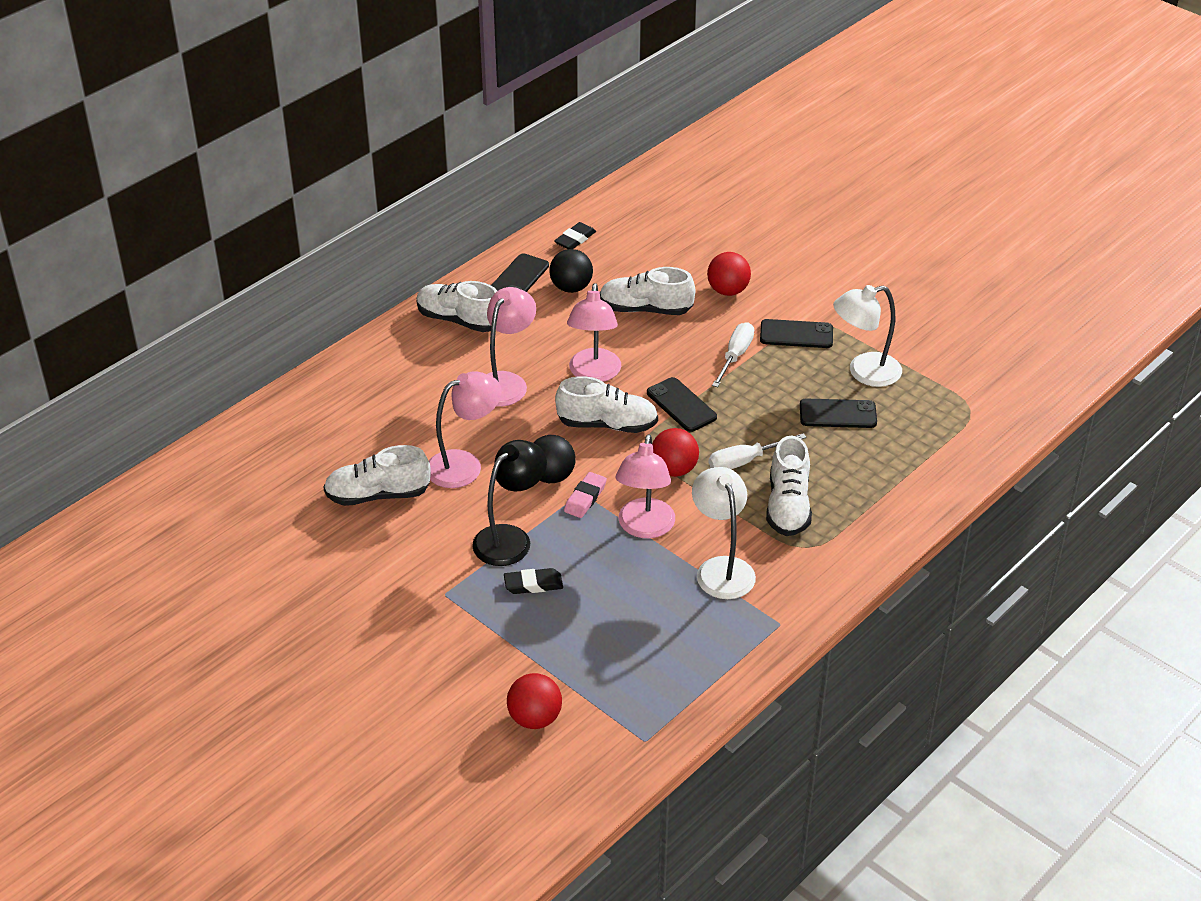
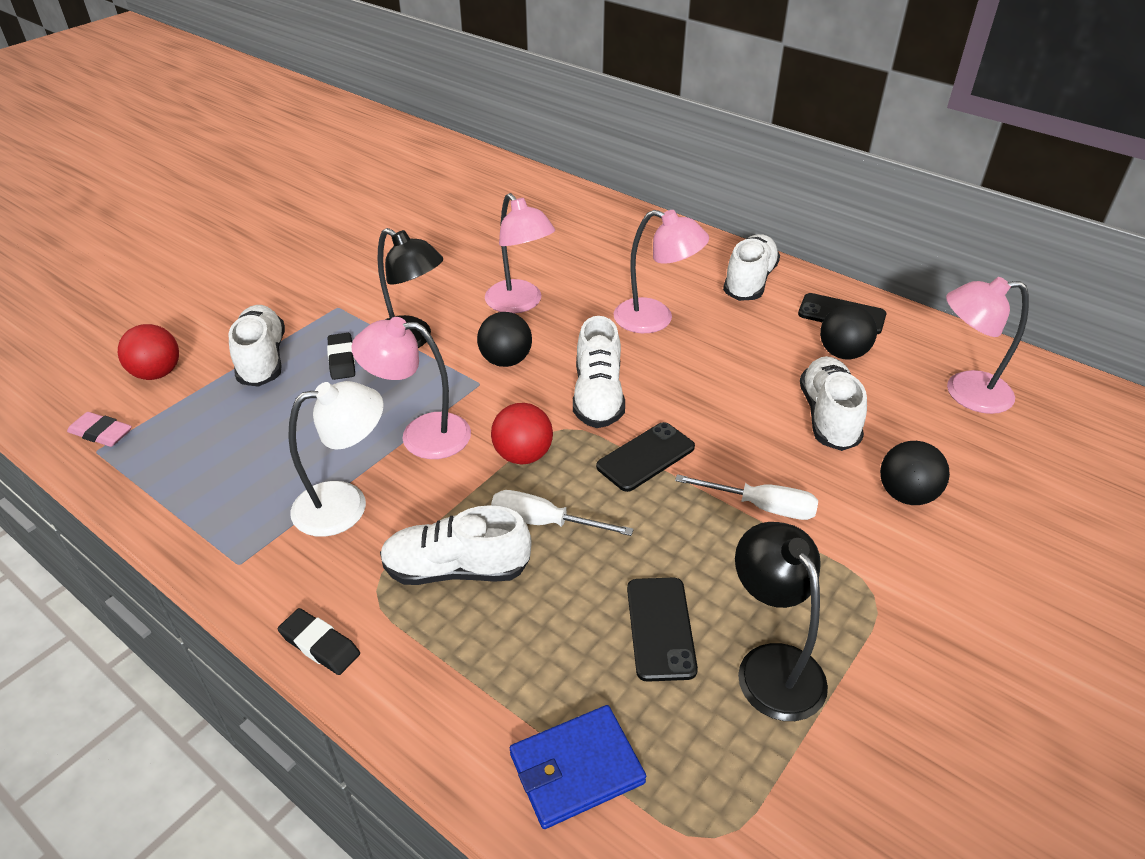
camera: 85 degrees right, 0 degrees up
white shoe [323,445,431,506] -> white shoe moved to [228,305,285,387]
black eraser [554,222,596,249] -> black eraser moved to [278,608,360,675]
pink eraser [564,472,607,518] -> pink eraser moved to [67,412,132,447]
pink lamp [567,283,621,382] -> pink lamp moved to [946,277,1029,414]
red ball [707,252,751,296] -> black ball [880,441,950,505]
white screwdriver [709,433,806,469] -> white screwdriver turned 45 degrees counterclockwise [491,490,634,536]
black phone [760,319,833,348] -> none
white lamp [833,285,902,387] -> black lamp [735,522,828,721]
none -> blue wallet [510,705,646,829]

